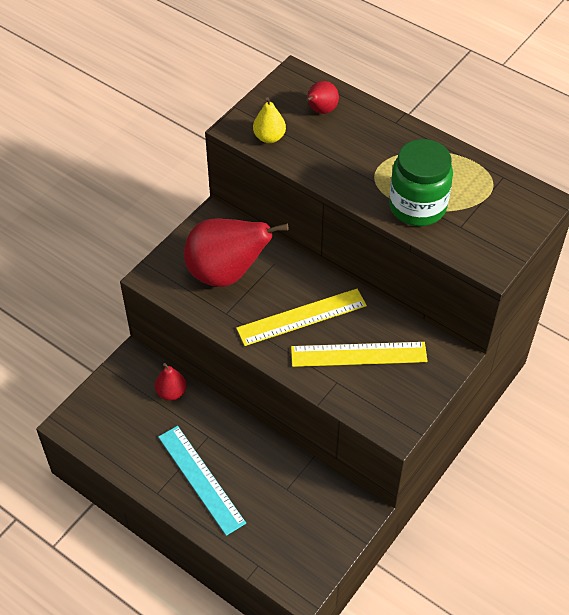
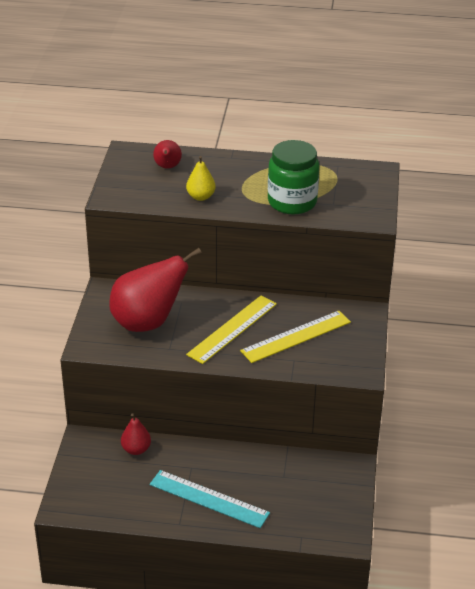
camera: 30 degrees left, 15 degrees down
yellow pear [253,97,286,143] -> yellow pear moved to [186,156,216,201]

